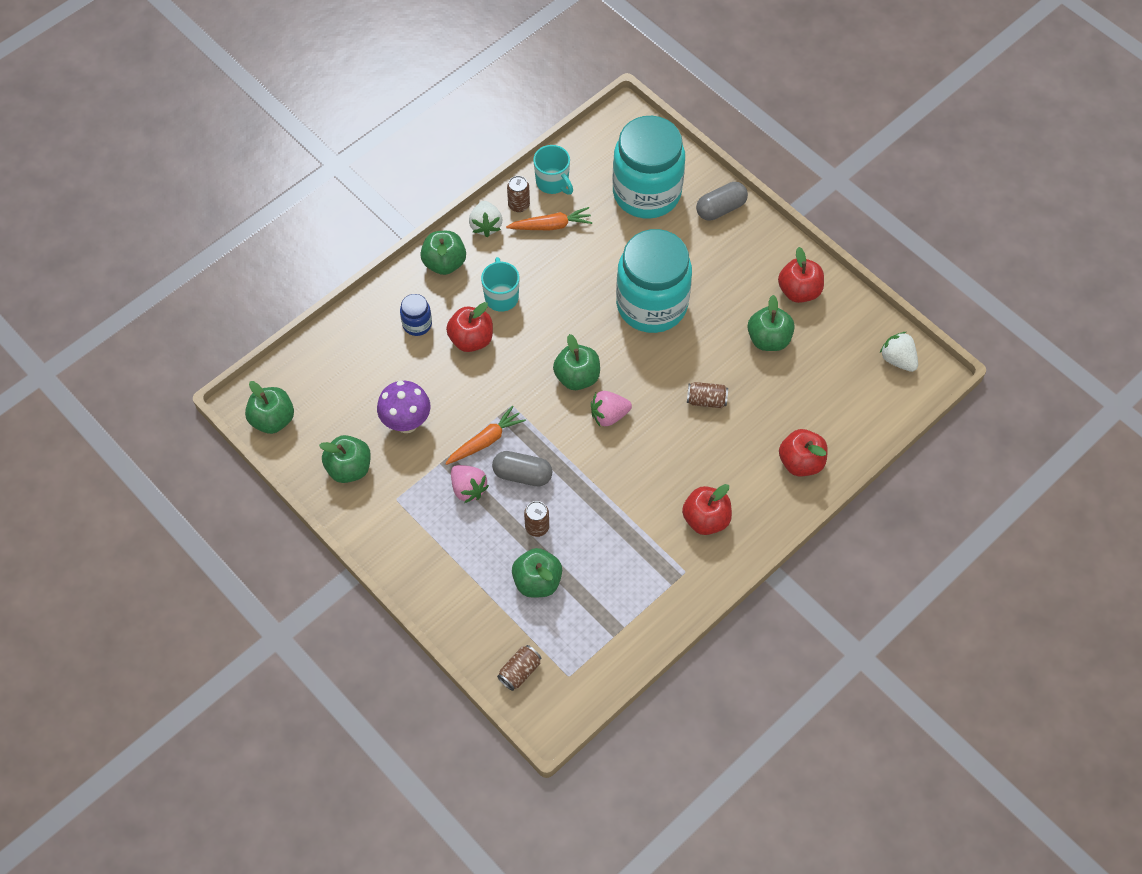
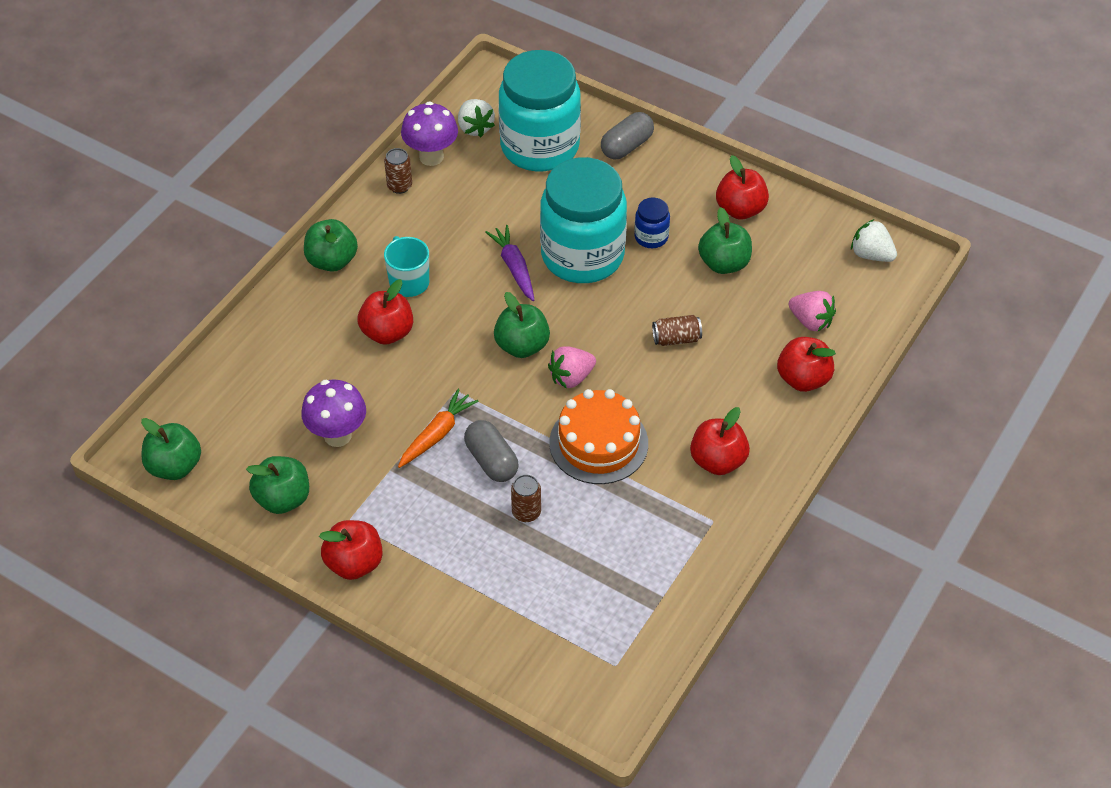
camera: 15 degrees left, 10 degrees down
blue jar [400,294,432,336] -> blue jar moved to [634,198,670,248]
pink strawberry [451,465,489,503] -> pink strawberry moved to [789,291,836,331]
white strawberry [469,201,502,237] -> white strawberry moved to [458,99,495,137]
grey capsule [492,451,553,486] -> grey capsule turned 60 degrees clockwise [464,420,519,482]
brown can [497,645,541,691] -> none
orange carrot [506,207,592,230] -> none
green apple [512,548,562,598] -> none
turquoise mug [533,145,573,195] -> purple mushroom [401,101,458,166]
none -> red apple [319,520,383,580]
none -> purple carrot [485,225,534,301]
none -> orange cake [549,389,648,484]

